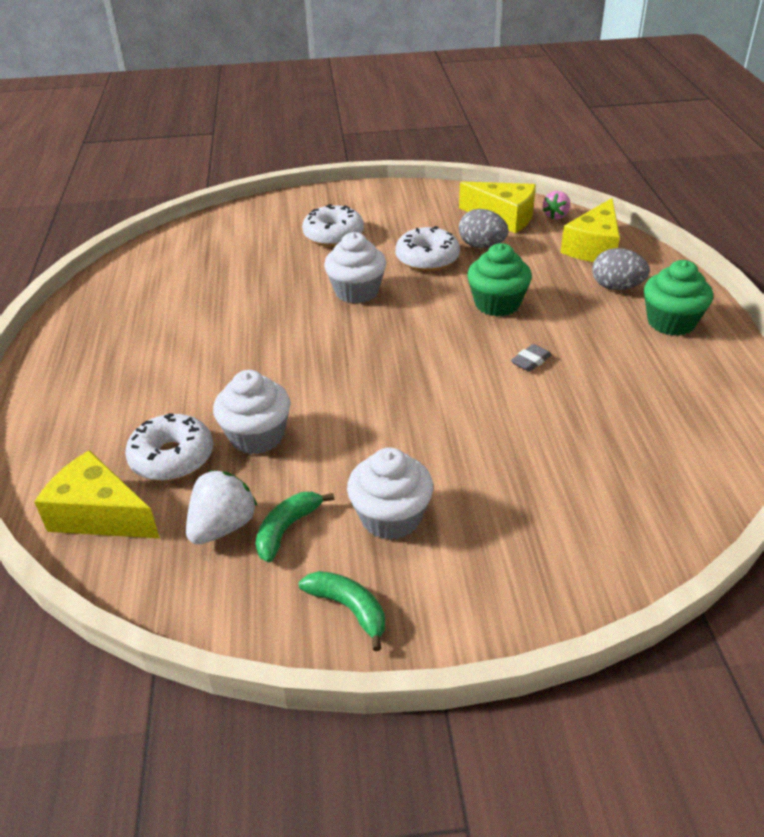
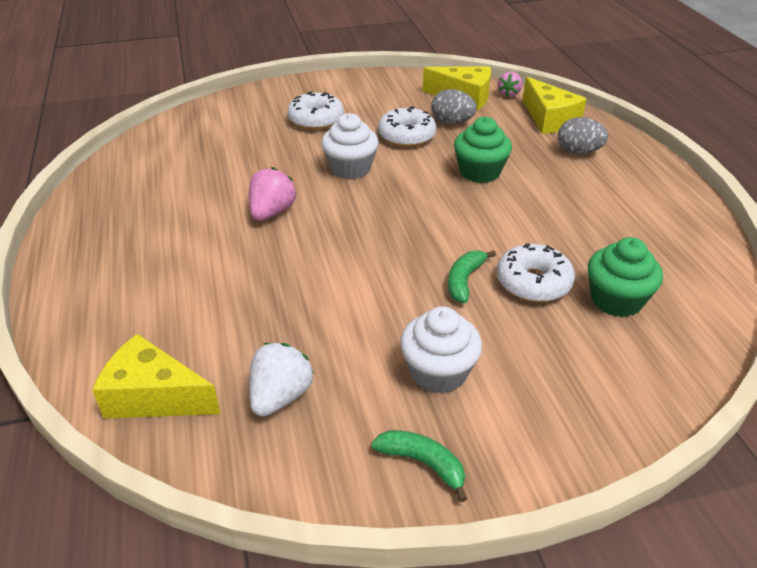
camera: 10 degrees left, 0 degrees up
white donut [125,413,213,481] -> white donut moved to [497,243,575,302]
white cupcake [213,370,291,454] -> none
green banana [255,492,334,562] -> green banana moved to [448,250,496,303]
grey eraser [511,344,552,372] -> none
yellow cheese [560,198,620,262] -> yellow cheese turned 45 degrees counterclockwise [523,77,586,134]
green cupcake [644,260,713,336] -> green cupcake moved to [588,237,663,317]
none -> pink strawberry [249,167,296,221]

